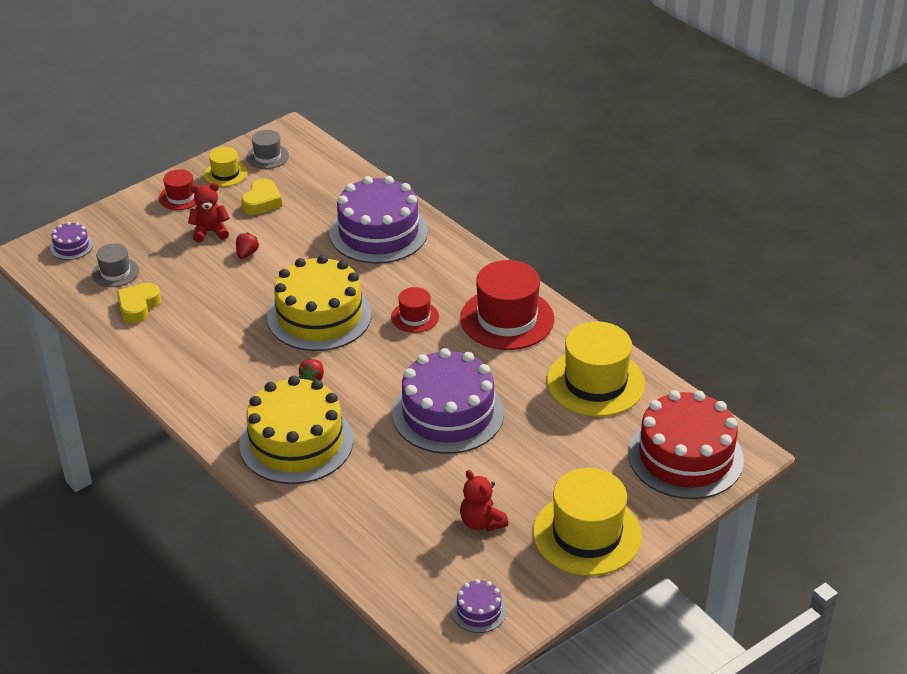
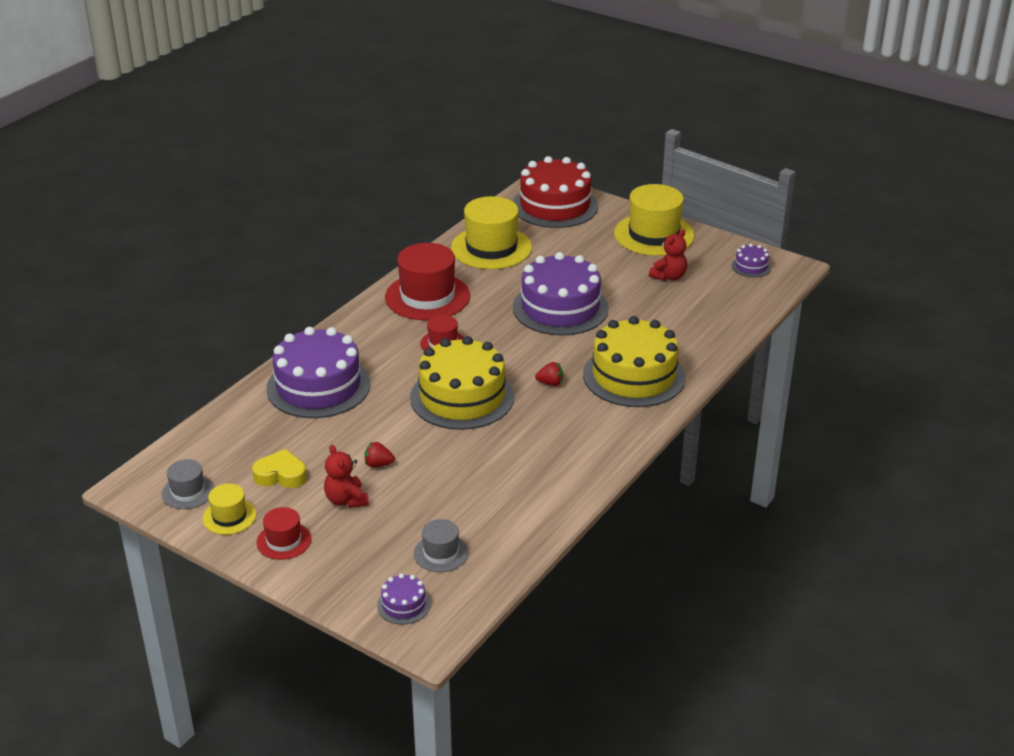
camera: 105 degrees left, 5 degrees down
yellow heart [117,283,161,323] -> none

